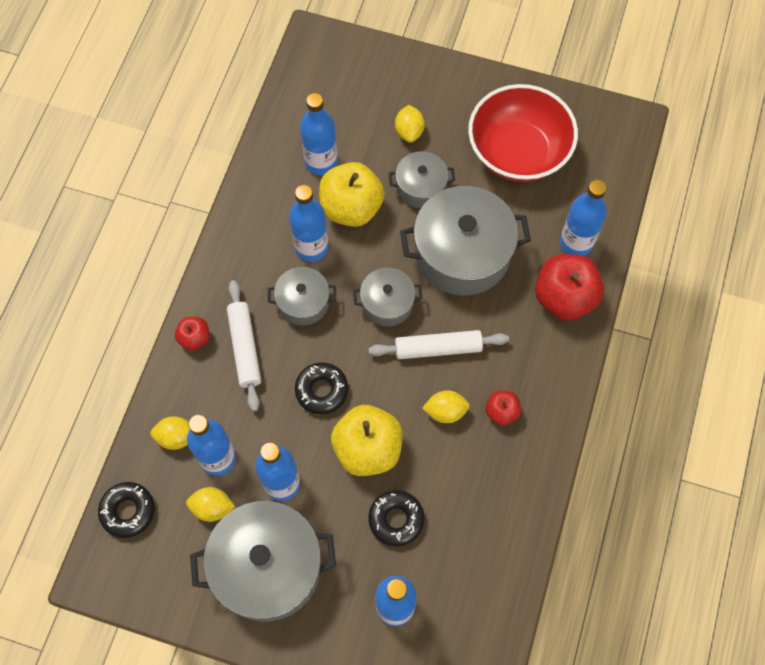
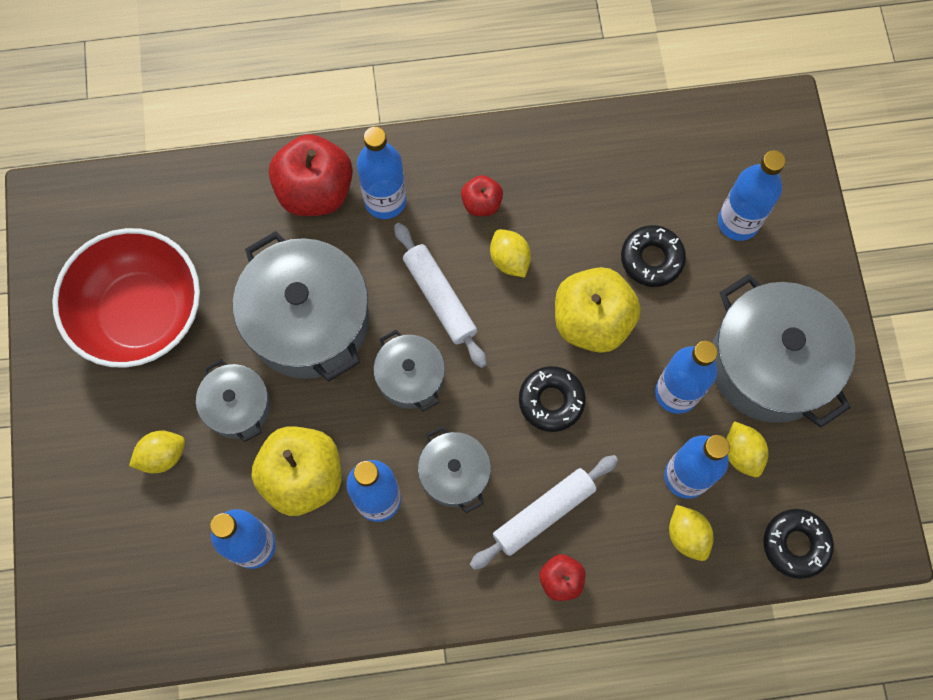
camera: 115 degrees left, 5 degrees up
blue bottle [560,180,607,256] -> blue bottle moved to [357,127,406,219]

